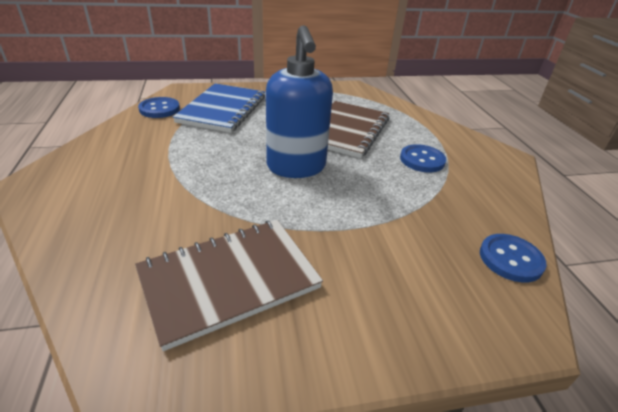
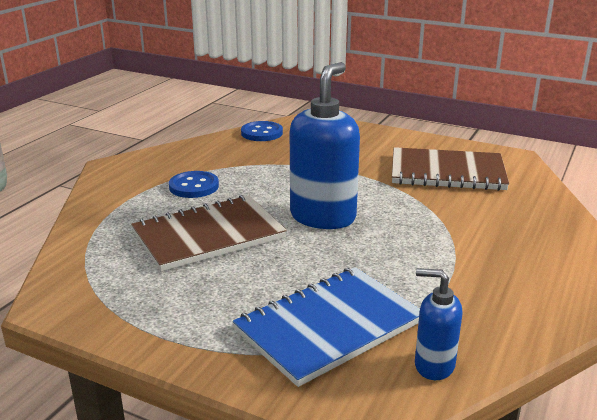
camera: 140 degrees left, 10 degrees down
blue button [138,97,180,118] -> blue soap dispenser [415,268,463,380]

